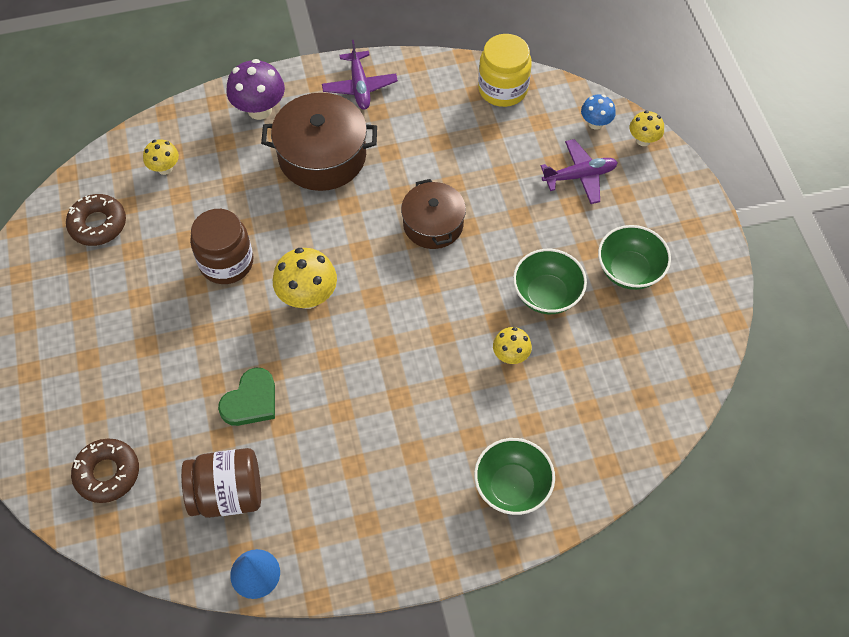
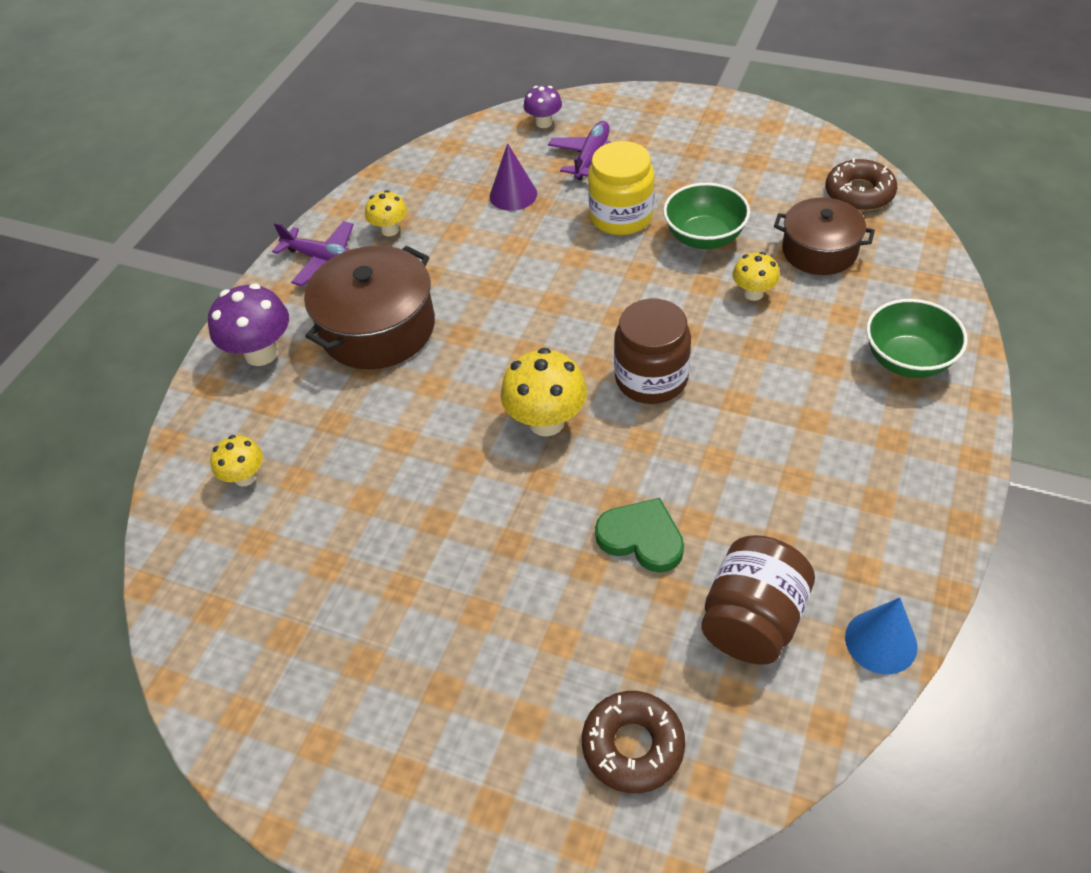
camera: 50 degrees left, 10 degrees down
brown donut [66,194,126,246] -> brown donut moved to [826,158,897,211]
brown jar [190,209,253,284] -> brown jar moved to [614,299,691,404]
green heart [218,368,275,426] -> green heart turned 45 degrees counterclockwise [595,498,684,573]
brown pot [401,179,466,249] -> brown pot moved to [774,198,875,275]
yellow jar [478,34,532,107] -> yellow jar moved to [588,141,655,235]
blue mushroom [581,95,616,130] -> purple mushroom [523,86,562,128]
green bowl [598,225,671,290] -> none
yellow mushroom [629,111,664,146] -> yellow mushroom moved to [365,190,407,236]
none -> purple cone [490,143,537,211]

